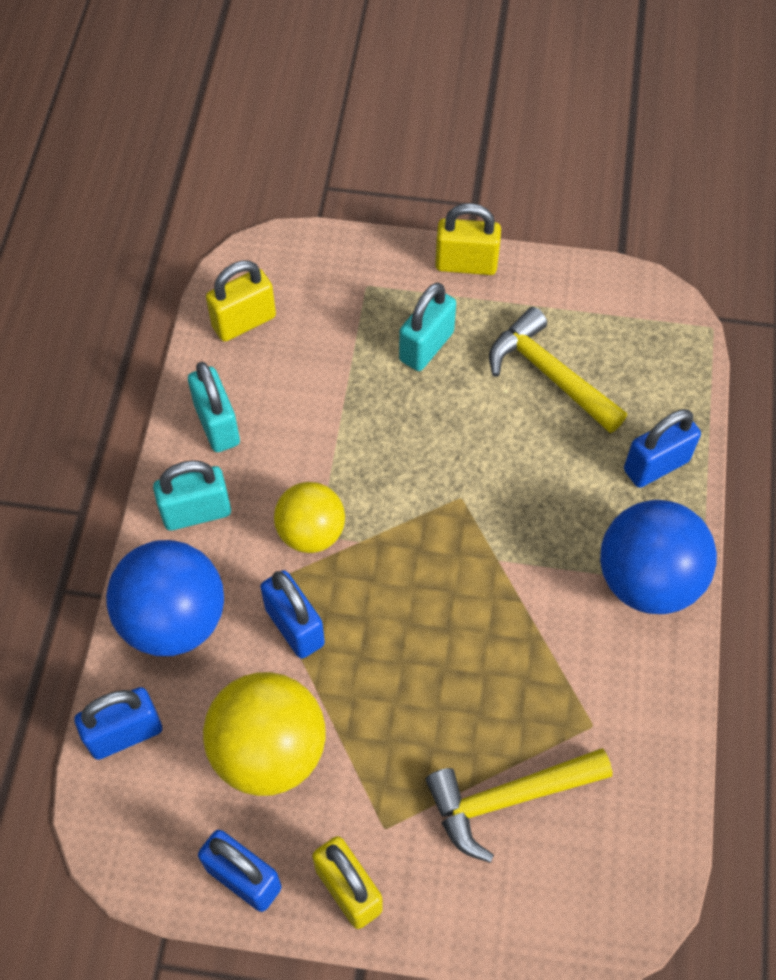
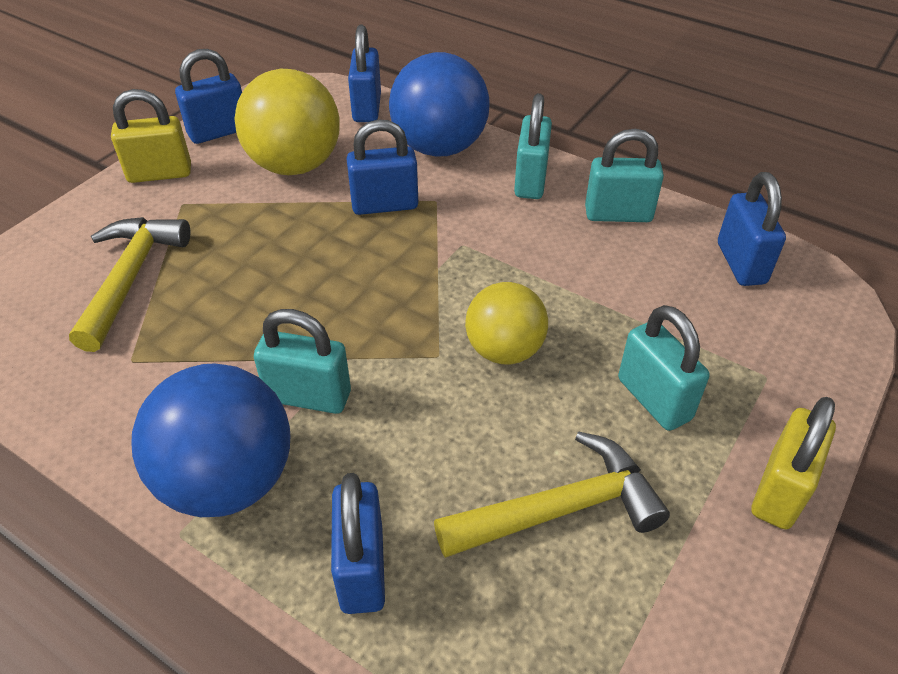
camera: 115 degrees right, 15 degrees down
yellow padlock [206,261,276,341] -> blue padlock [718,172,786,286]
yellow ball [274,482,345,553] -> yellow ball moved to [465,282,548,364]
none -> turquoise padlock [254,309,351,414]

